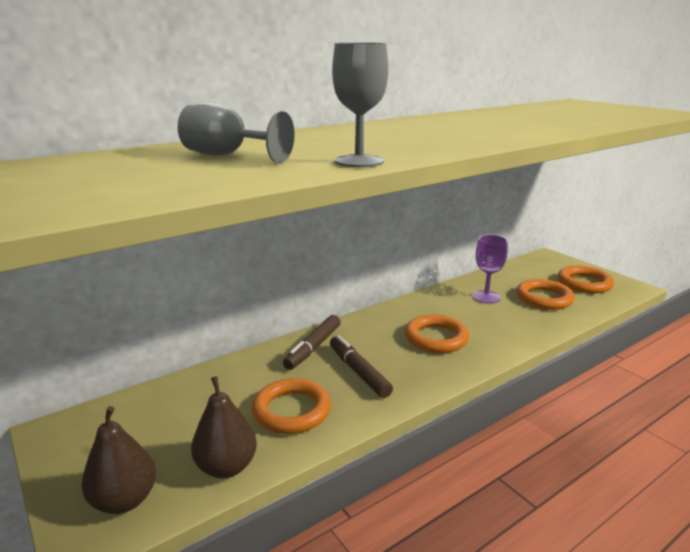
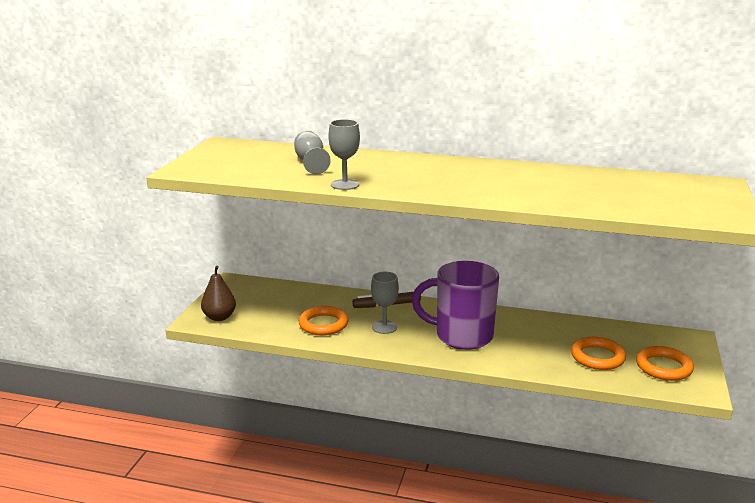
camera: 50 degrees right, 0 degrees up
brown pear [191,376,257,478] -> none
brown marker [330,335,393,398] -> grey goblet [371,272,399,334]
orange ring [405,314,469,353] -> purple mug [412,261,499,350]
purple goblet [472,235,508,304] -> none

